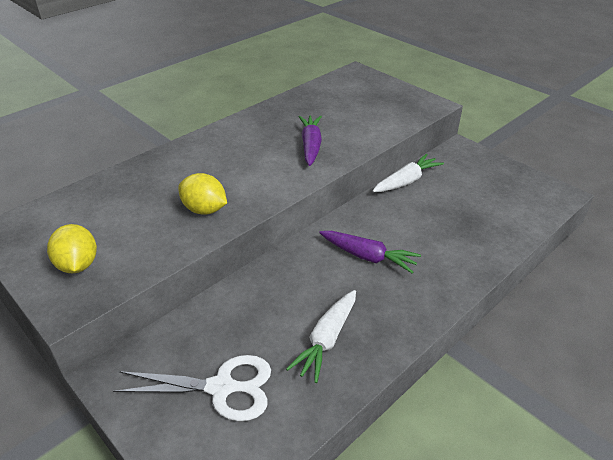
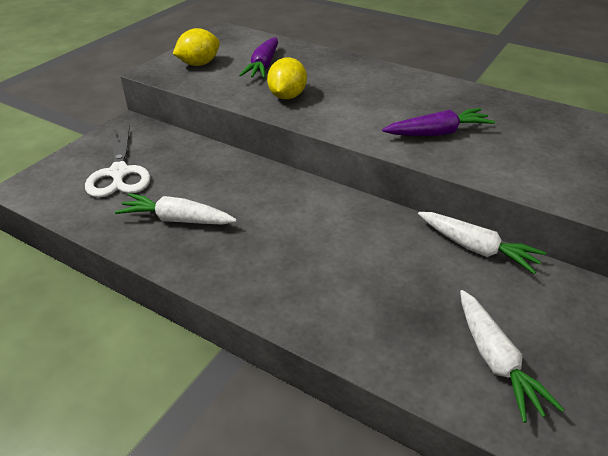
camera: 75 degrees right, 0 degrees up
purple carrot [319,231,421,273] -> purple carrot moved to [239,37,278,78]
none -> white carrot [460,290,564,423]

